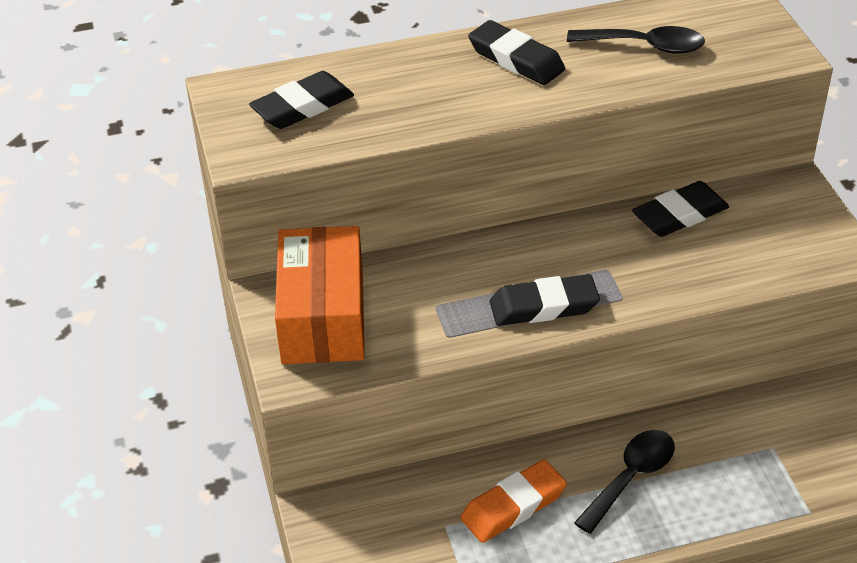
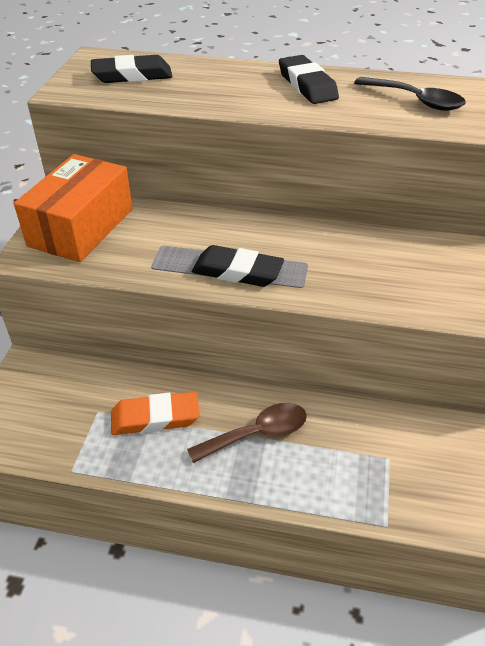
camera: 25 degrees right, 0 degrees up
black spoon [574,430,675,534] -> brown spoon [187,403,307,463]
black eraser [632,181,729,237] -> none

